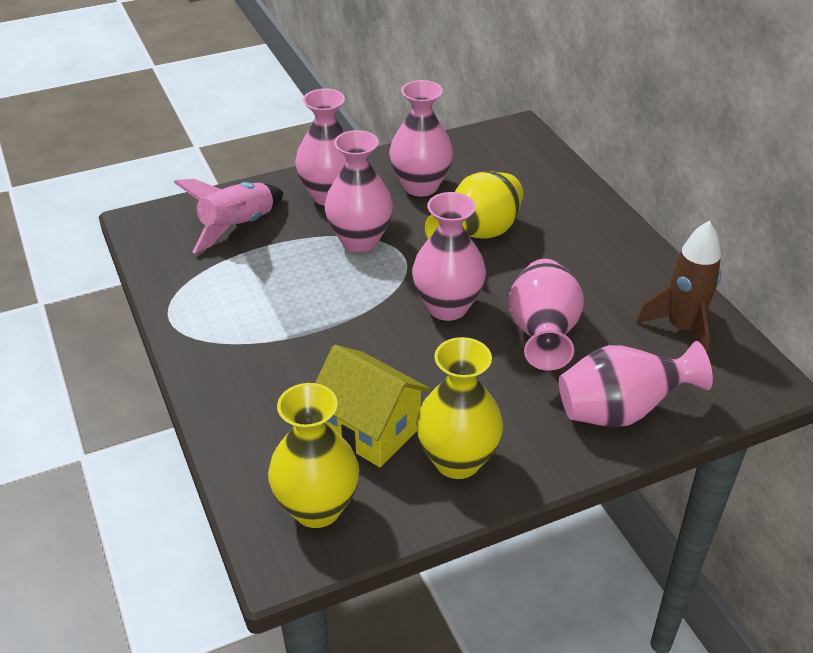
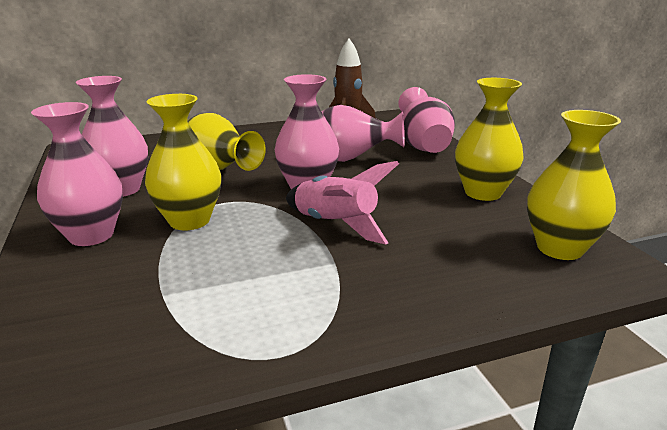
camera: 85 degrees left, 15 degrees down
pink rocket [174,179,283,254] -> pink rocket moved to [286,161,399,245]
yellow house [315,345,431,467] -> none
pink vase [324,130,393,252] -> yellow vase [145,94,221,230]

